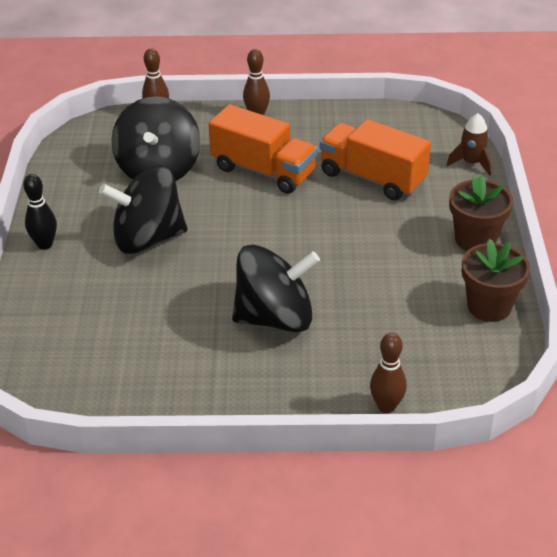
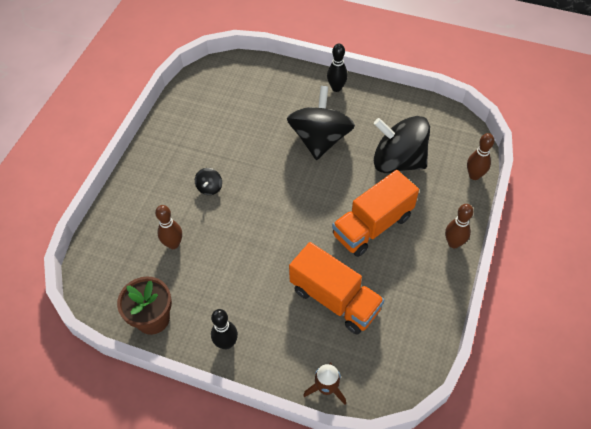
camera: 110 degrees right, 15 degrees up
black spinning top [232,245,320,332] -> black spinning top [195,168,222,195], size x0.40
orange truck [320,119,431,201] -> orange truck turned 75 degrees clockwise [289,242,384,334]
brown bowling pin [370,333,407,413] -> brown bowling pin moved to [155,205,182,249]
brown flower pot [449,175,513,251] -> black bowling pin [211,309,238,349]

